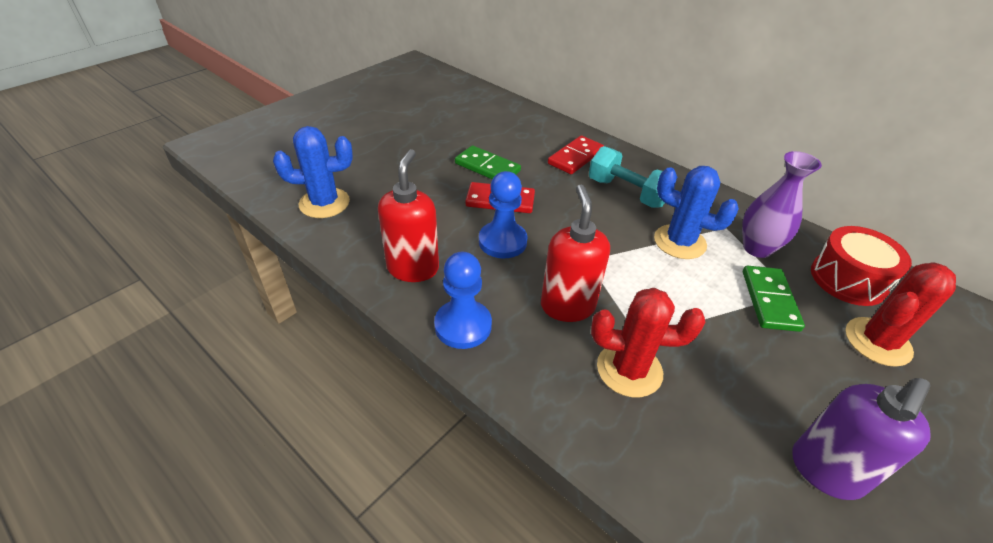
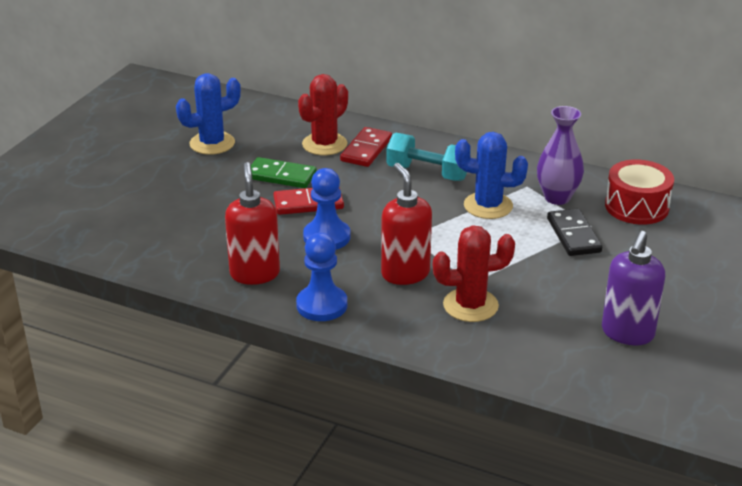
camera: 15 degrees left, 10 degrees down
blue cactus [273,126,353,218] -> blue cactus moved to [176,73,241,155]
green domino [743,266,805,332] -> black domino [547,208,602,256]
red cactus [845,262,956,367] -> red cactus moved to [298,74,348,155]

